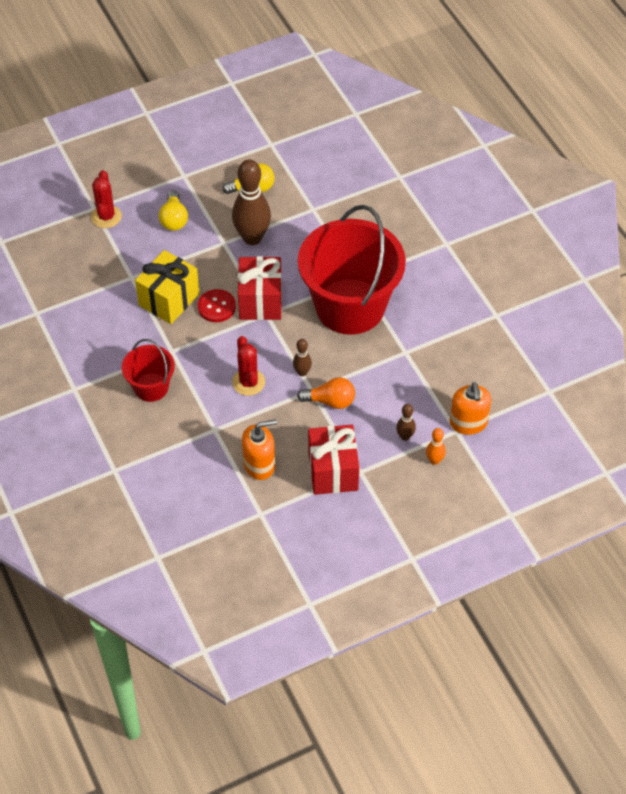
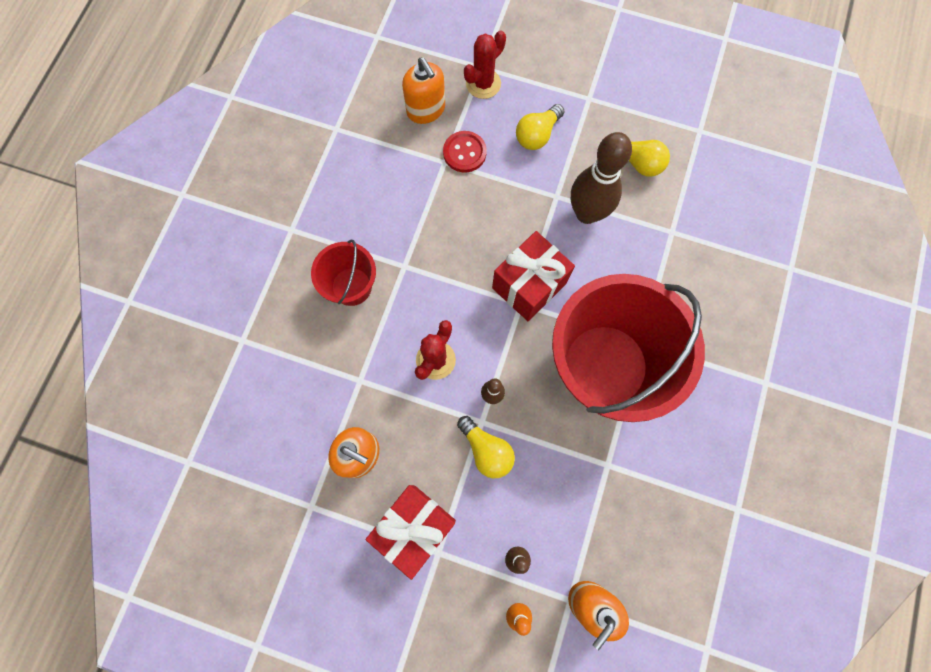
camera: 45 degrees right, 20 degrees up
yellow gift [135,250,200,324] -> none
red button [198,289,236,322] -> red button moved to [443,131,487,172]
orange light bulb [297,377,355,409] -> yellow light bulb [457,416,515,478]
none -> orange soap dispenser [402,58,445,124]

